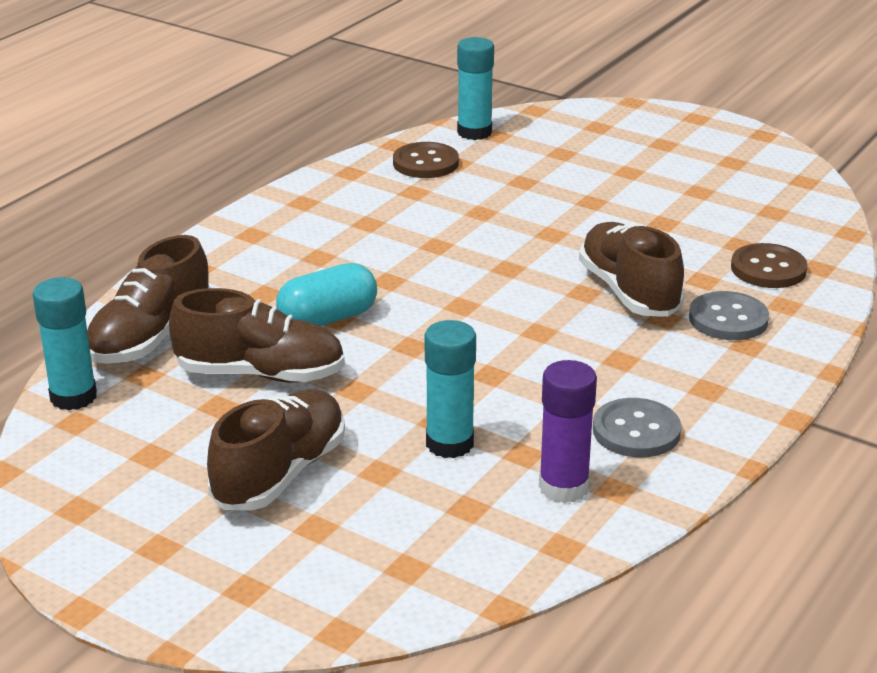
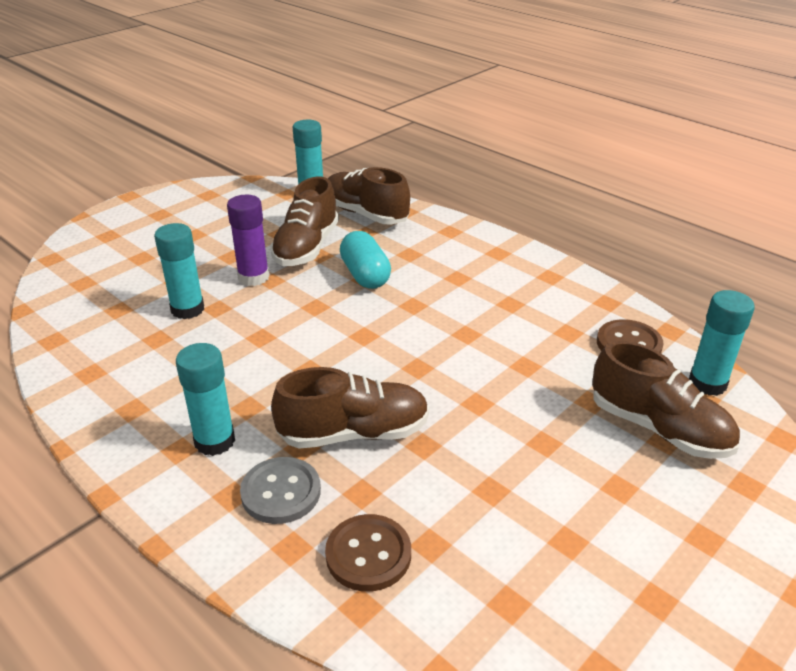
camera: 100 degrees right, 5 degrees up
brown shoe [207,389,345,511] -> brown shoe moved to [592,341,740,459]
purple glue stick [539,360,597,503] -> purple glue stick moved to [227,195,269,286]
grey button [593,398,681,457] -> none
none -> turquoise glue stick [176,343,235,456]

